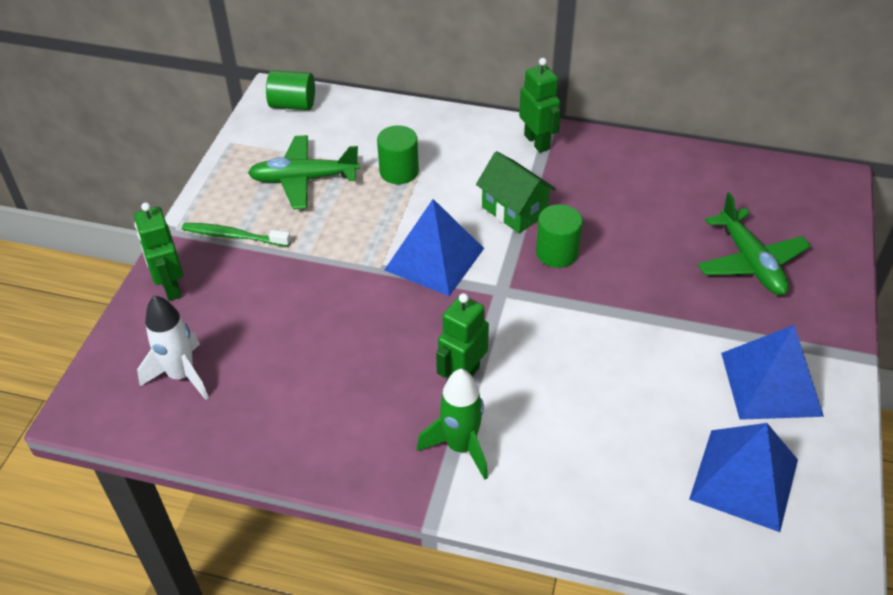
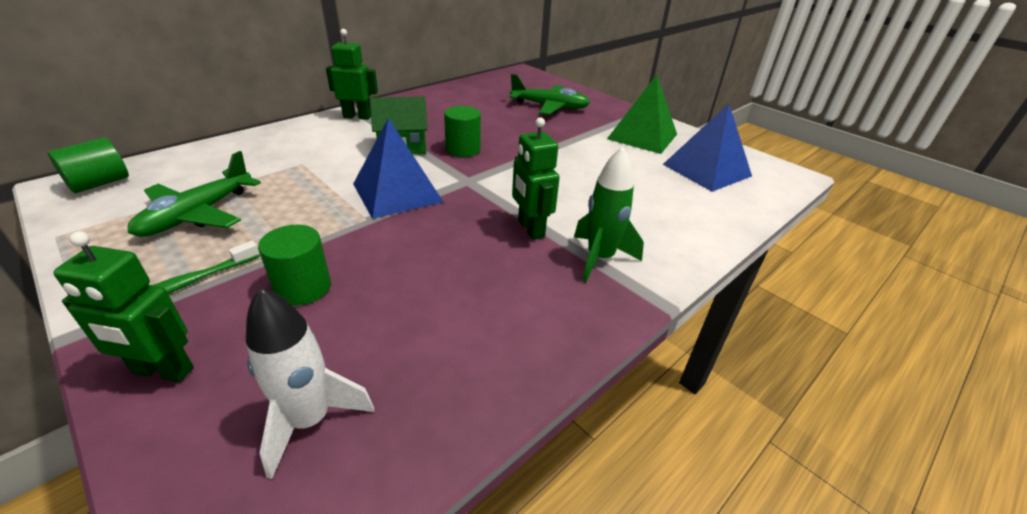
camera: 60 degrees left, 10 degrees down
green cylinder [377,125,419,184] -> green cylinder moved to [258,225,331,306]
blue pyramid [721,325,824,420] -> green pyramid [607,75,677,154]

